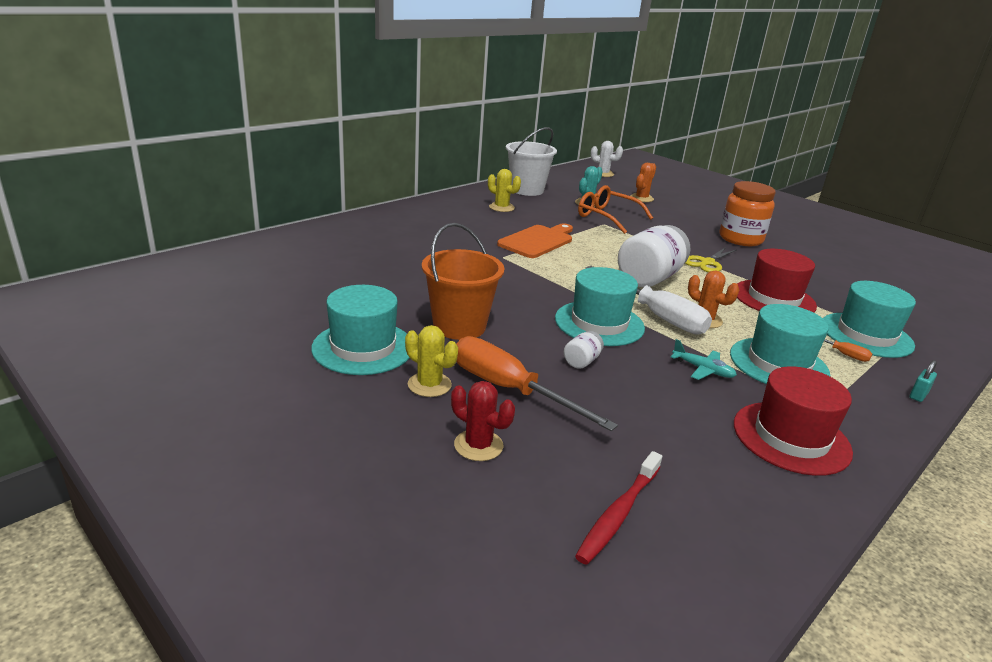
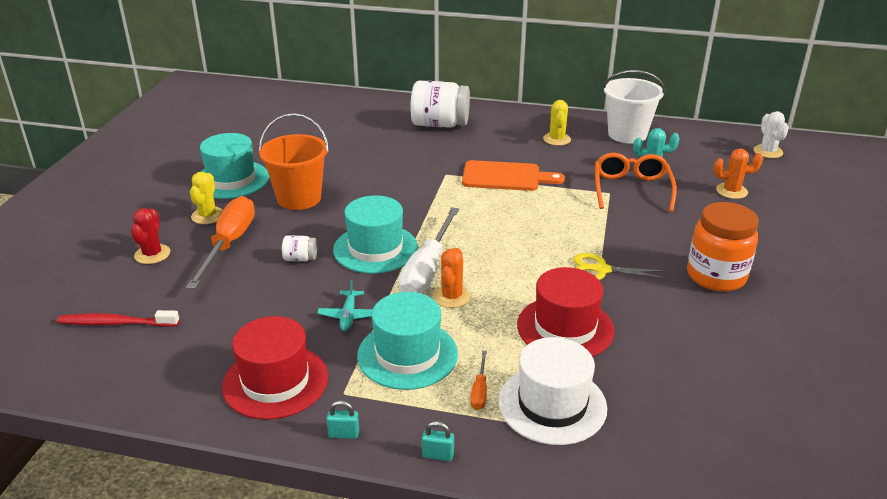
camera: 60 degrees right, 5 degrees up
white jar [618,225,690,287] -> white jar moved to [410,81,470,128]
turquoise hat [823,281,916,358] -> white hat [499,337,607,445]
none -> turquoise padlock [326,400,359,439]

